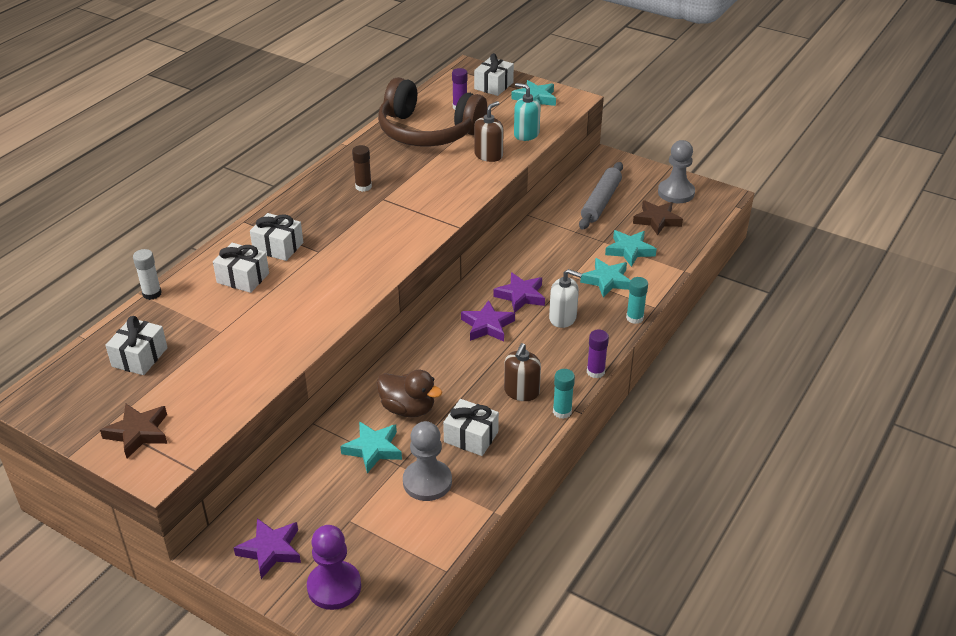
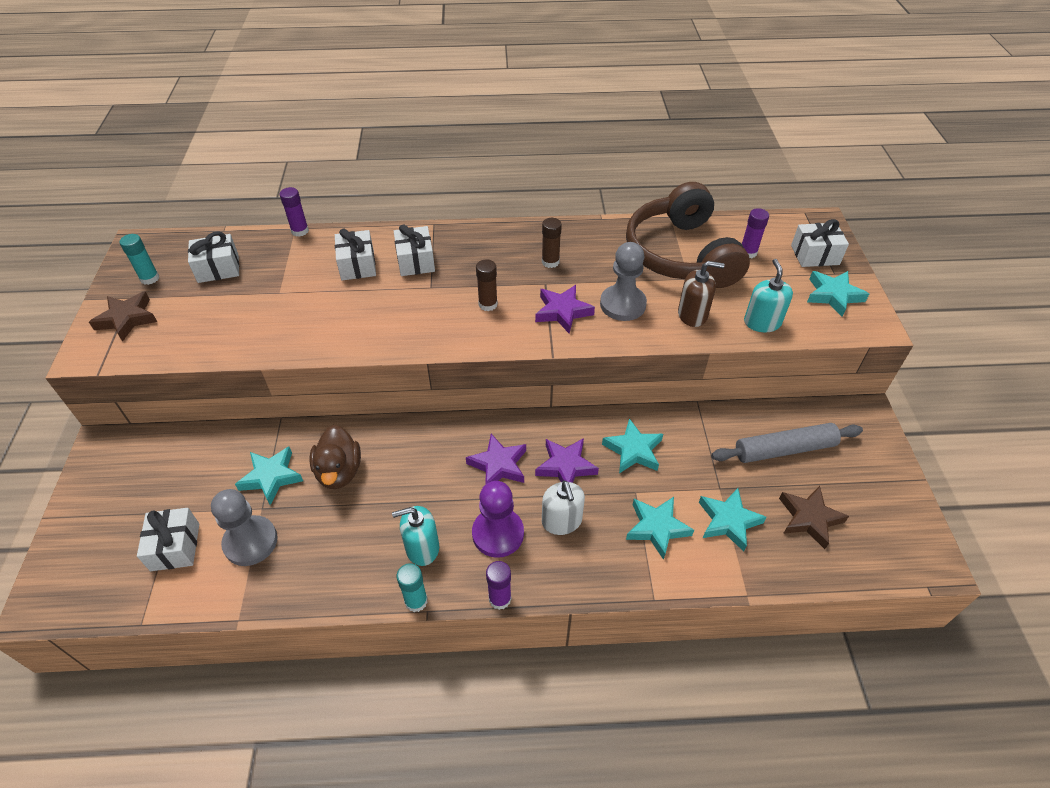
camera: 55 degrees right, 10 degrees up
white glue stick [133,249,162,300] -> purple glue stick [280,187,309,237]
purple star [234,518,301,579] -> purple star moved to [535,285,595,333]
purple pawn [307,525,361,610] -> purple pawn moved to [472,481,524,558]
white gift [443,399,499,456] -> white gift moved to [137,508,199,571]
brown soap dispenser [504,343,541,401] -> turquoise soap dispenser [392,506,439,566]
turquoise glue stick [626,277,648,324] -> turquoise glue stick moved to [120,234,159,285]
grey pawn [658,140,695,204] -> grey pawn moved to [600,242,647,321]
none -> brown glue stick [476,259,498,311]
none -> turquoise star [602,418,663,474]

